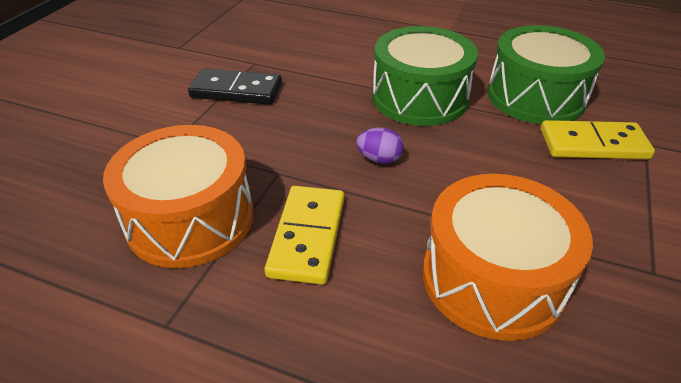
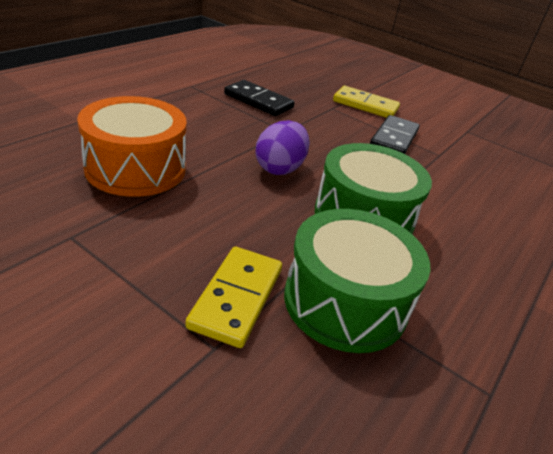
camera: 100 degrees right, 5 degrees down
orange drum [103,125,254,268] -> black domino [224,80,295,116]
yellow domino [265,186,344,285] -> yellow domino moved to [333,86,400,118]
purple egg [356,128,404,164] -> purple egg [255,120,310,175], size x1.71

